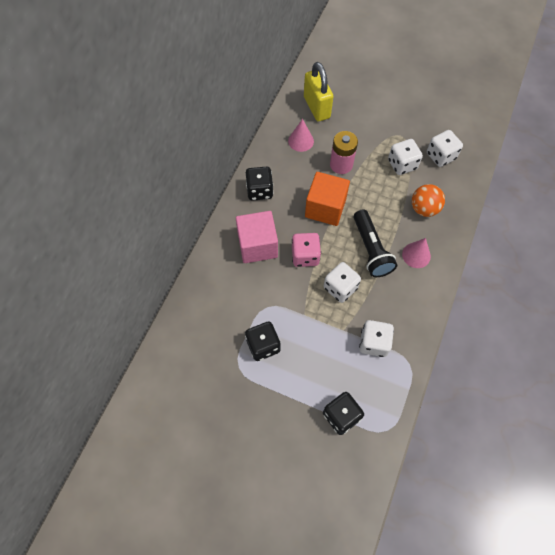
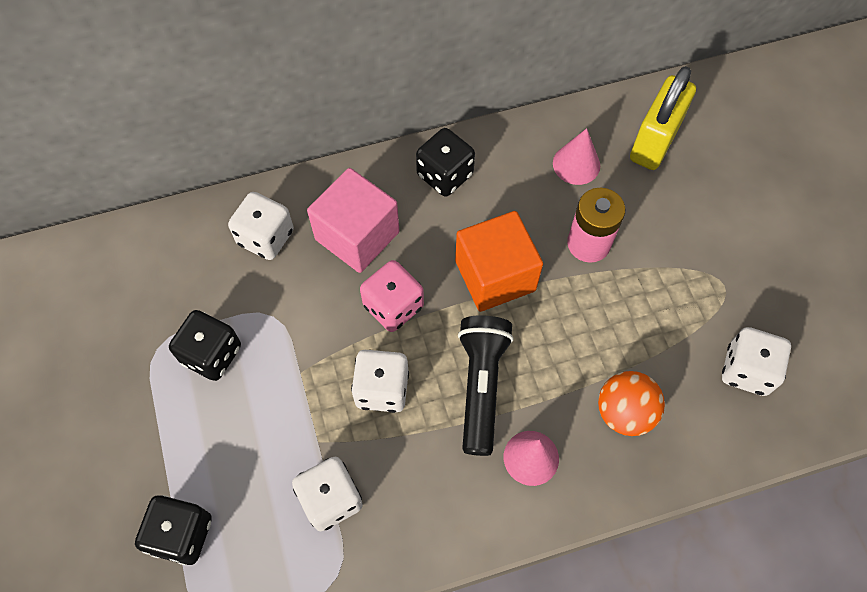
camera: 50 degrees right, 0 degrees up
black flashlight [354,209,397,277] -> black flashlight turned 150 degrees clockwise [458,315,514,456]
white dice [388,139,423,175] -> white dice moved to [228,192,294,260]

